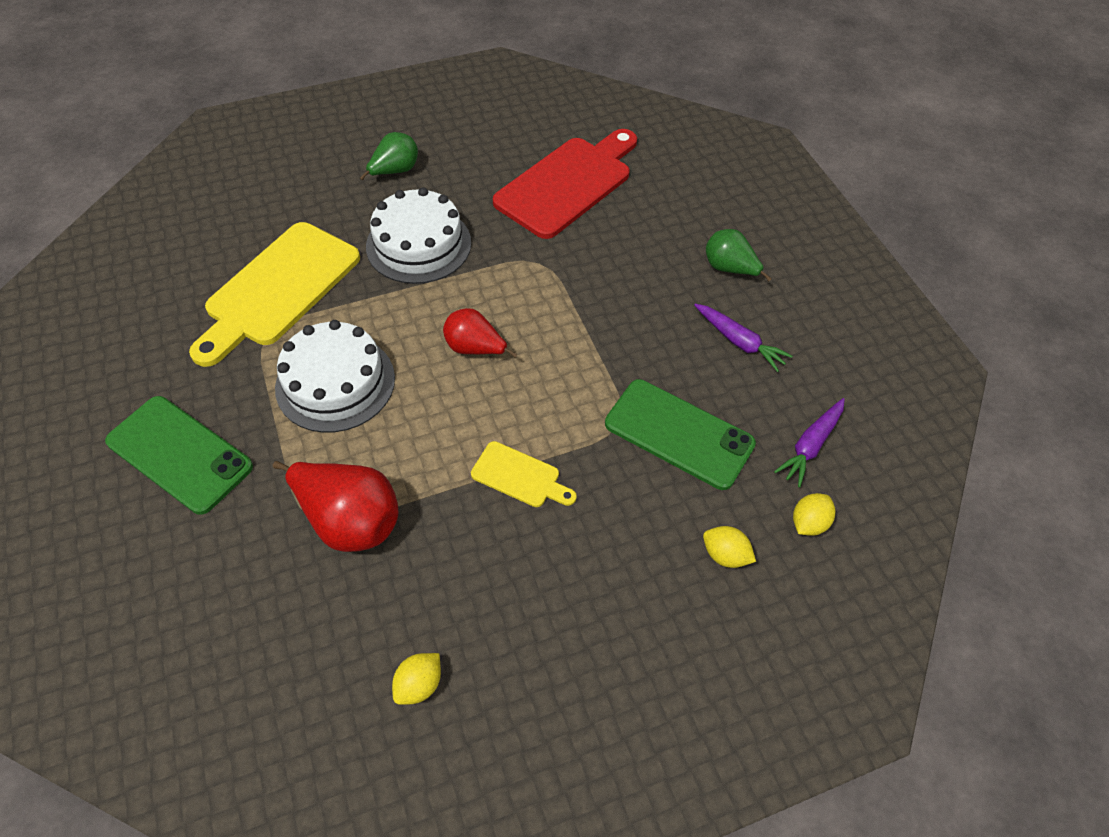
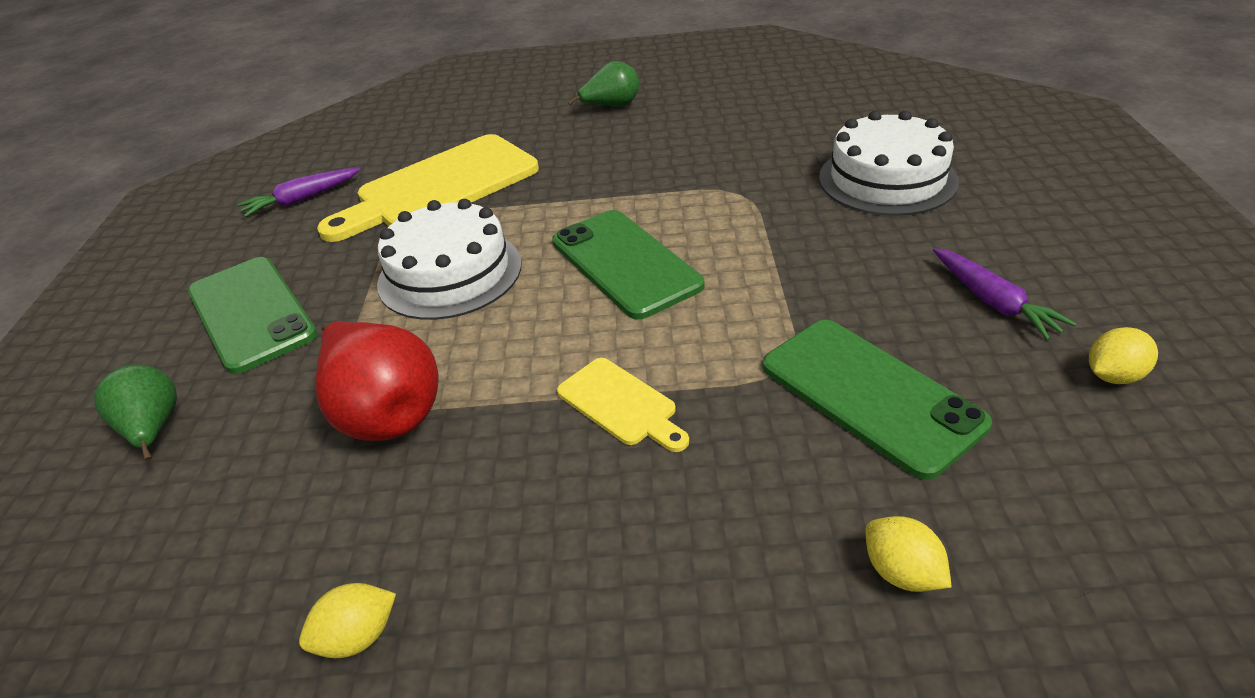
camera: 25 degrees right, 15 degrees down
white cake [366,187,471,284] -> white cake moved to [819,111,959,216]
red pear [443,308,517,358] -> green phone [552,210,705,319]
red cutting board [493,129,637,239] -> none
green pear [706,229,771,282] -> green pear moved to [94,364,177,461]
purple carrot [774,398,845,488] -> purple carrot moved to [238,168,360,217]
yellow lemon [793,493,835,536] -> yellow lemon moved to [1089,327,1158,384]

